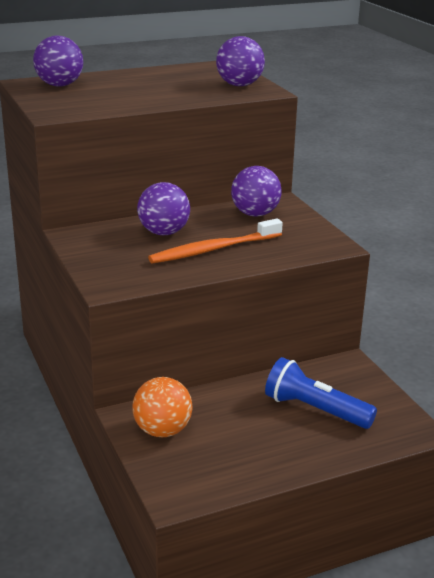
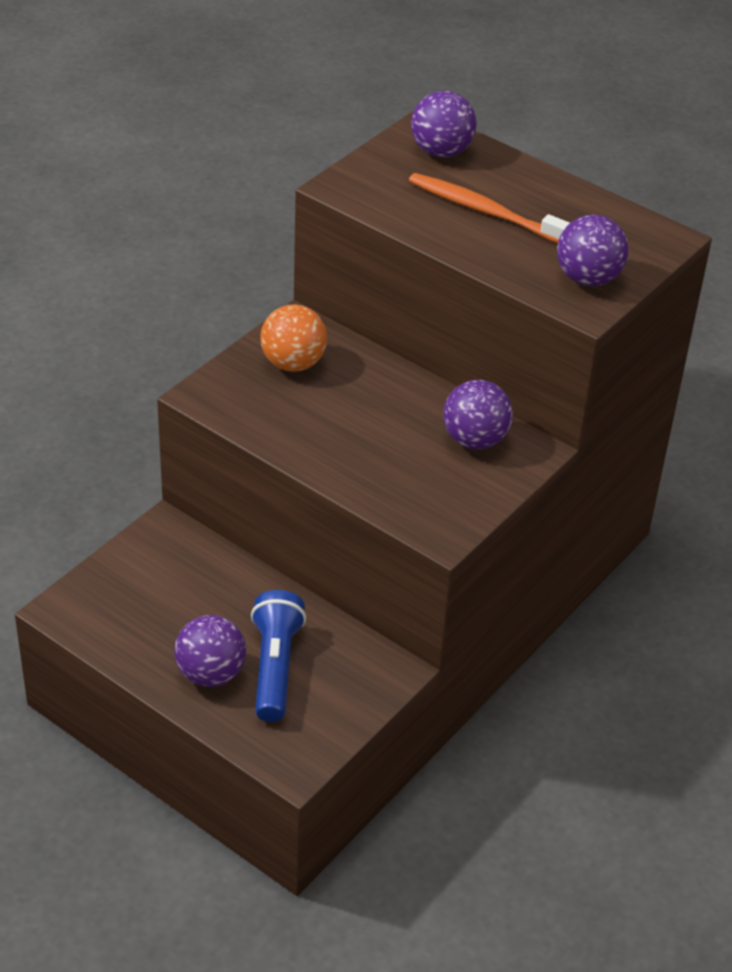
camera: 60 degrees right, 15 degrees up
orange ball [132,377,193,437] -> orange ball moved to [260,305,327,371]
purple ball [137,182,190,235] -> purple ball moved to [174,615,246,687]
orange toothbrush [148,219,283,263] -> orange toothbrush moved to [409,173,570,243]

